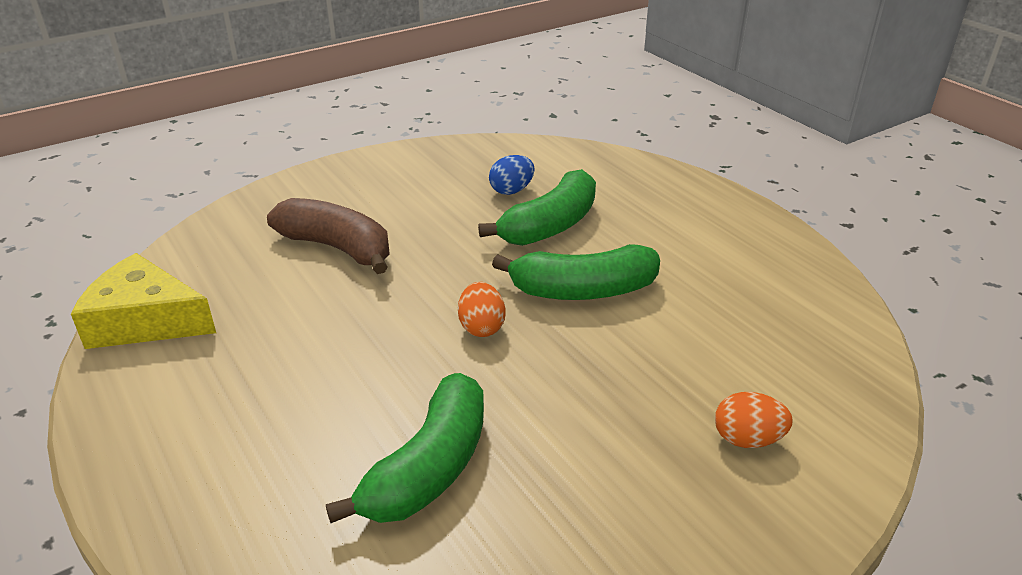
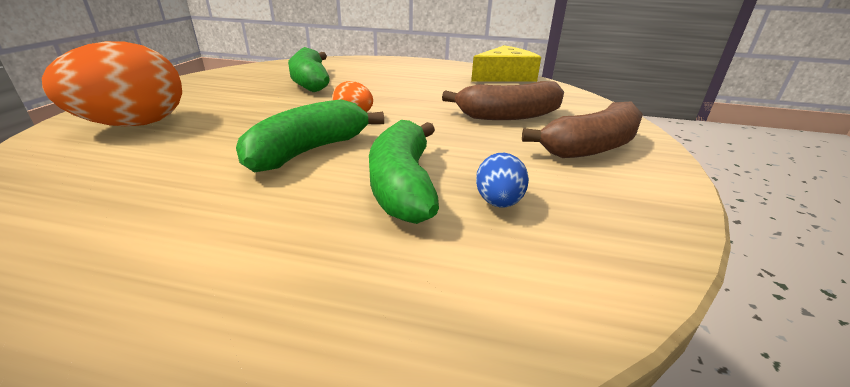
camera: 135 degrees right, 5 degrees down
orange egg [715,392,793,448] -> orange egg [42,41,182,127], size x2.13
none -> brown banana [522,102,643,158]

